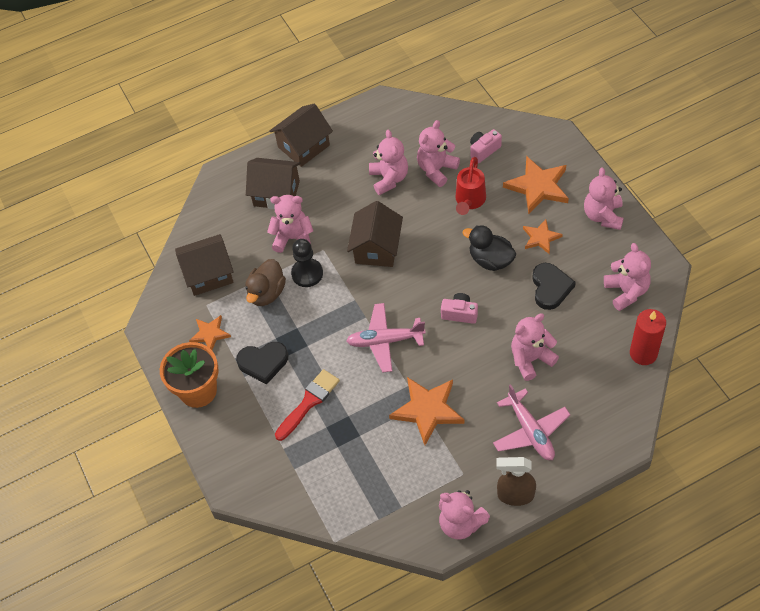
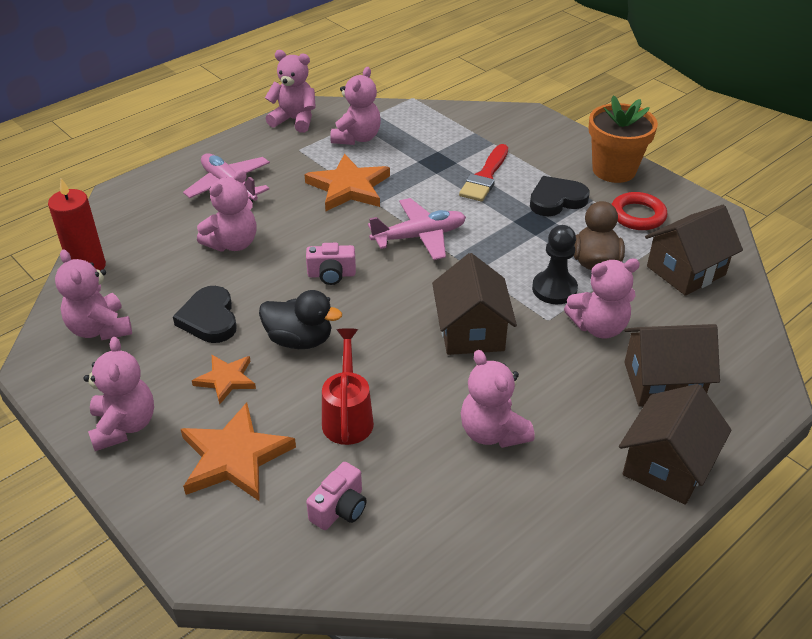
camera: 160 degrees right, 15 degrees down
orange star [189,315,231,350] -> red ring [612,192,667,230]
pink teddy bear [417,120,460,187] -> pink teddy bear moved to [330,67,381,145]
brown spray bottle [496,457,536,506] -> none

